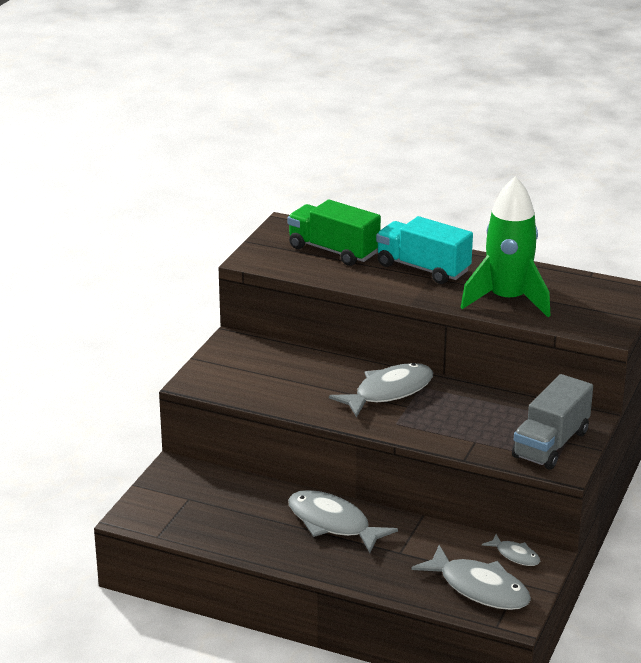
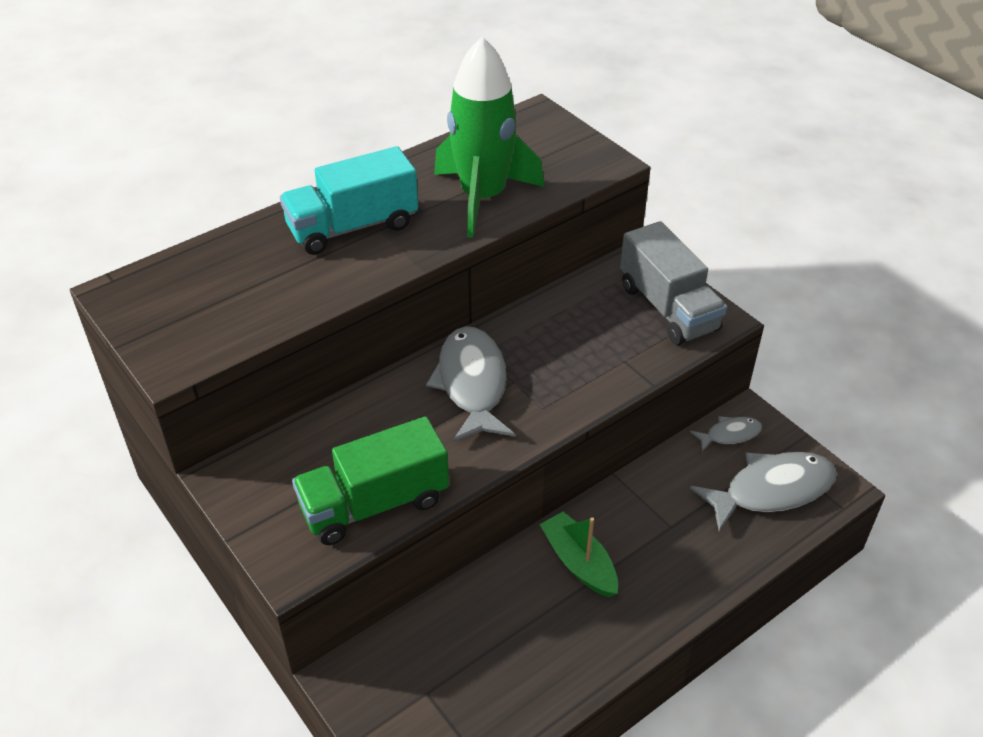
camera: 60 degrees left, 15 degrees up
green truck [287,200,381,266] -> green truck moved to [292,416,449,545]
grey fish [288,490,398,553] -> green boat [539,512,618,597]

